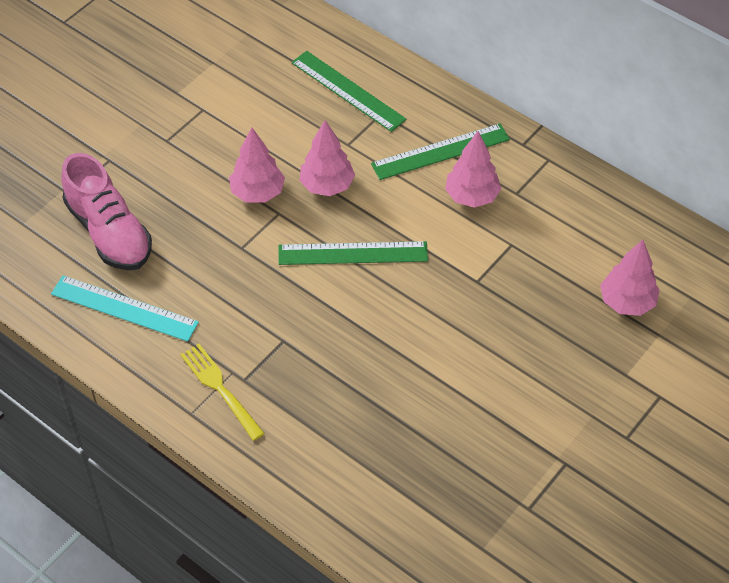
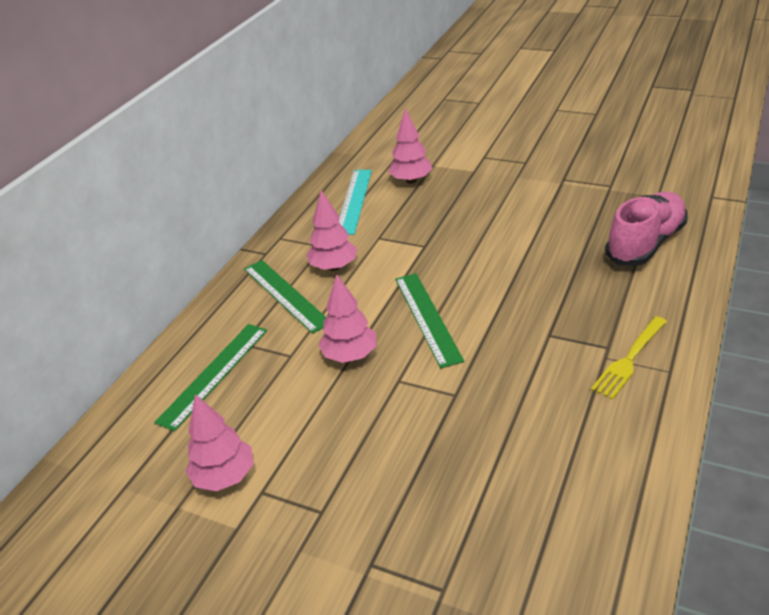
camera: 100 degrees left, 15 degrees down
turquoise ruler [51,275,199,342] -> turquoise ruler moved to [339,170,372,235]
pink shoe [61,153,152,271] -> pink shoe moved to [605,192,688,266]
pink tree [229,127,285,203] -> pink tree moved to [185,394,254,491]

